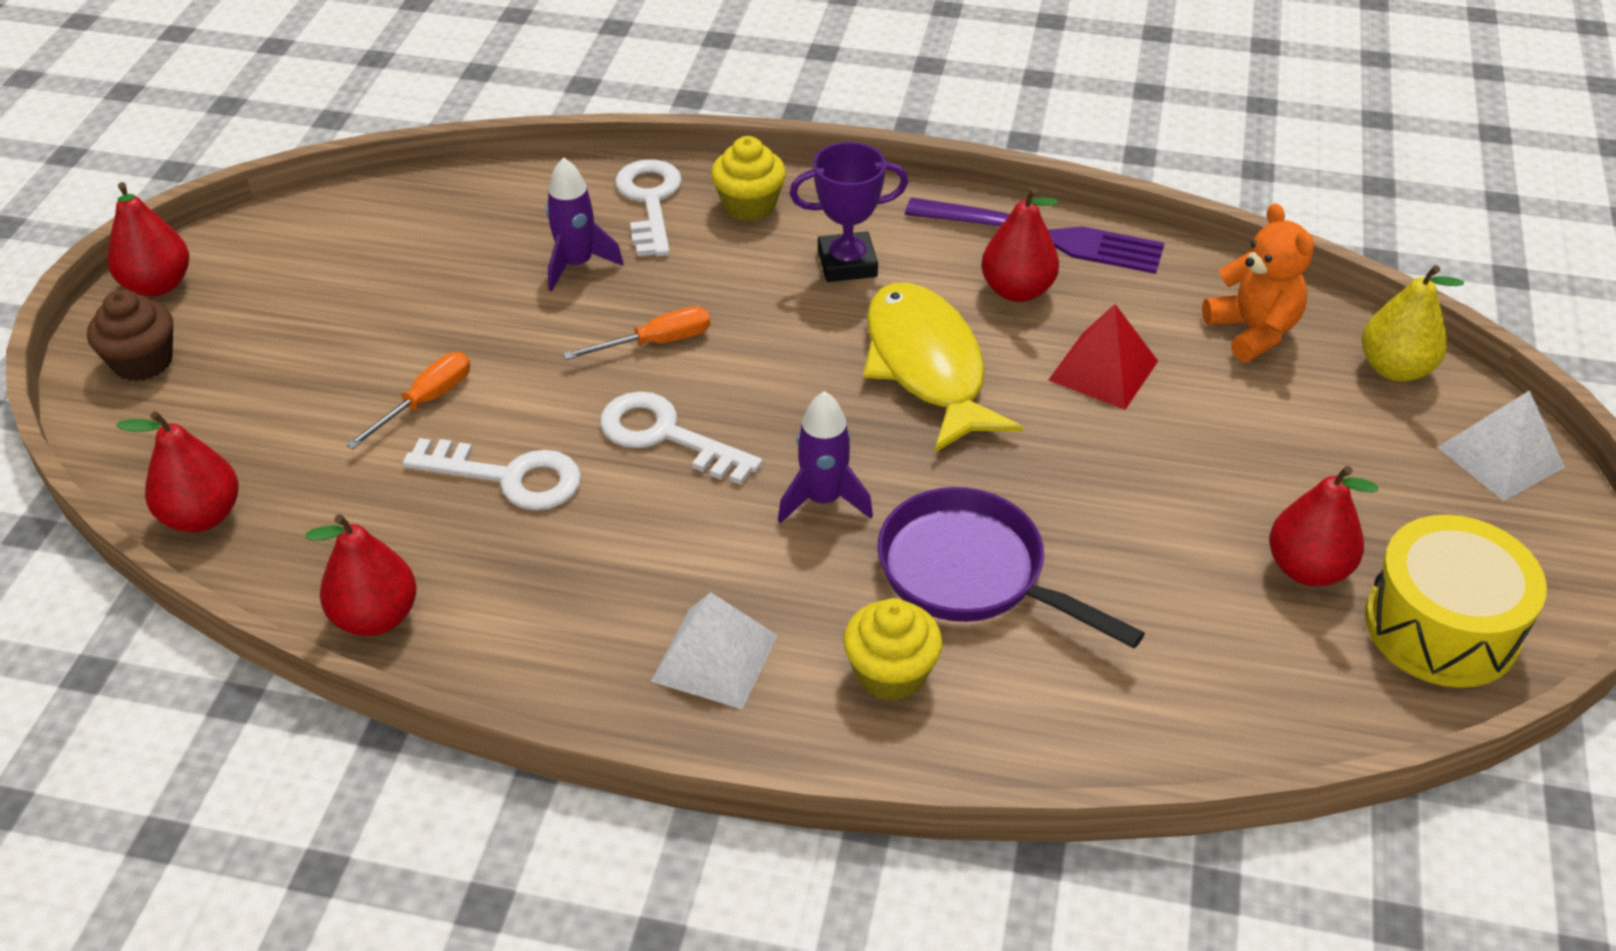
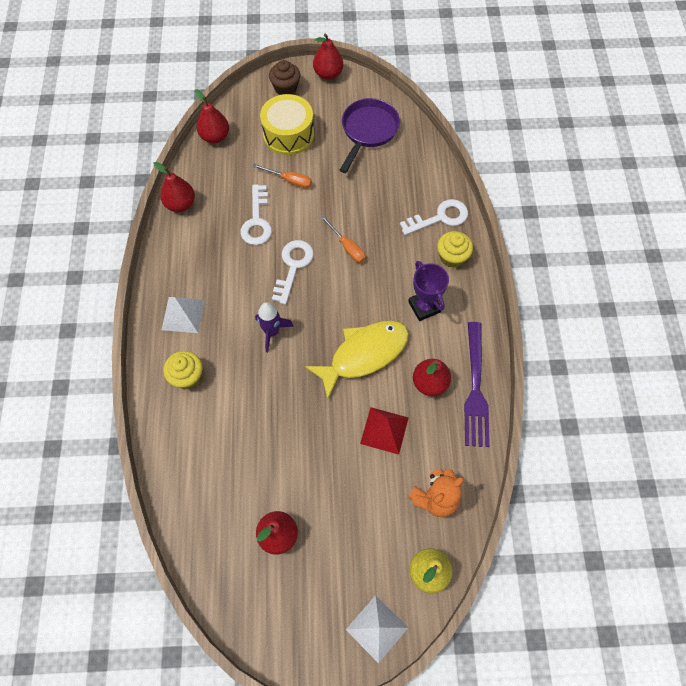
camera: 75 degrees right, 20 degrees up
purple rocket [546,157,624,291] -> none
purple pan [877,487,1145,648] -> purple pan moved to [340,98,400,173]
yellow drum [1365,515,1547,688] -> yellow drum moved to [260,94,314,155]

